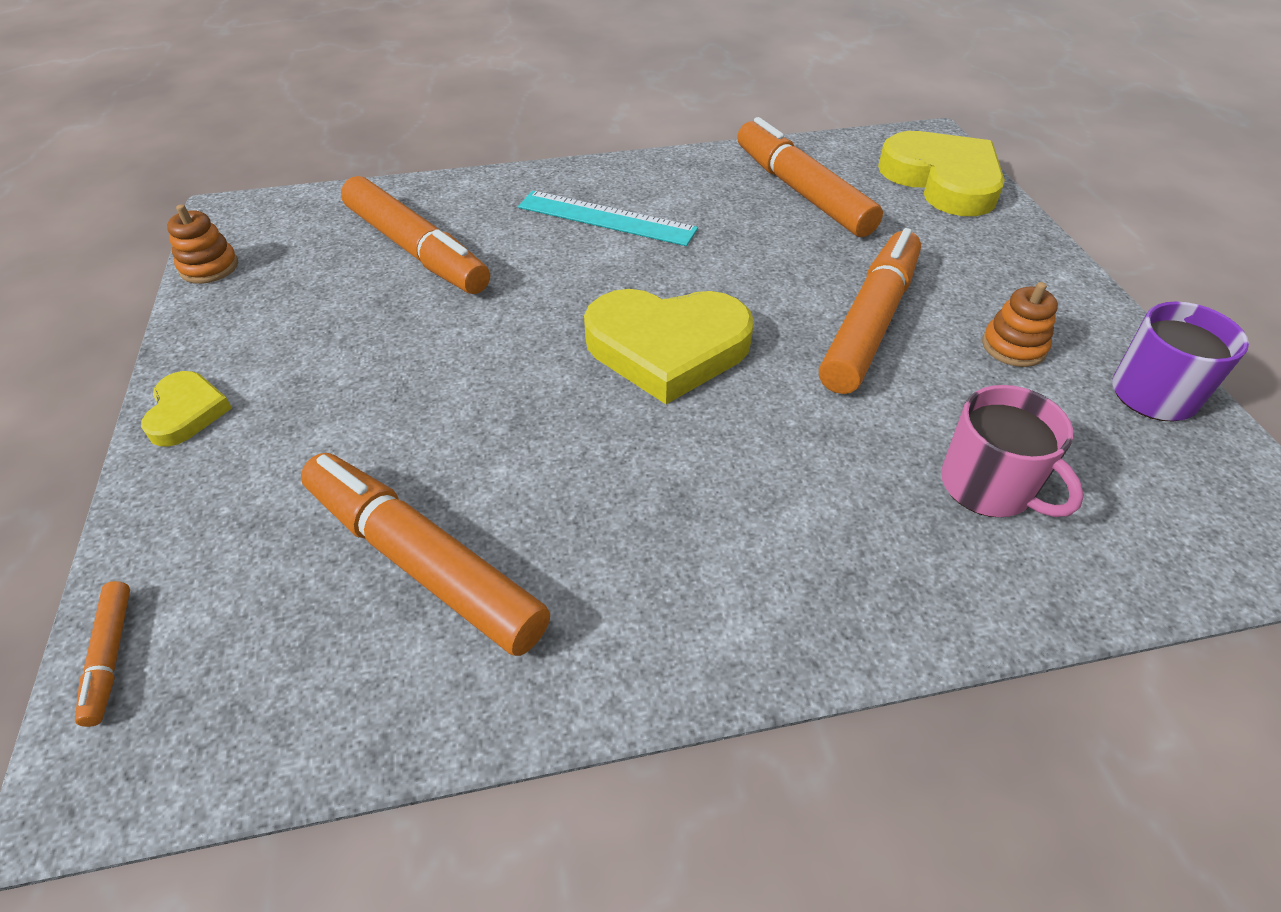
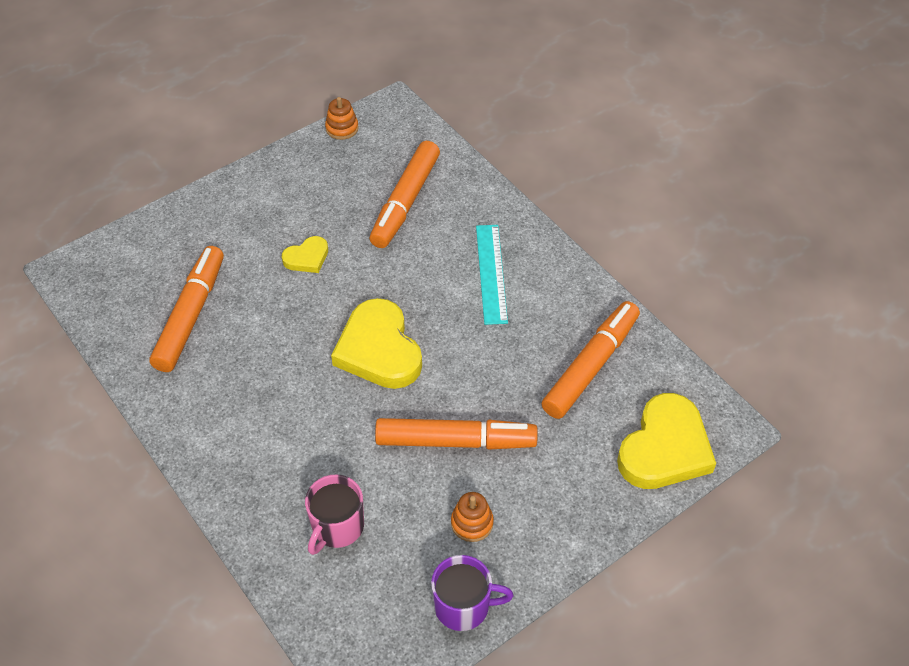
camera: 65 degrees right, 5 degrees up
orange marker [75,581,130,727] -> none
yellow heart [141,371,232,447] -> yellow heart moved to [282,236,328,273]

